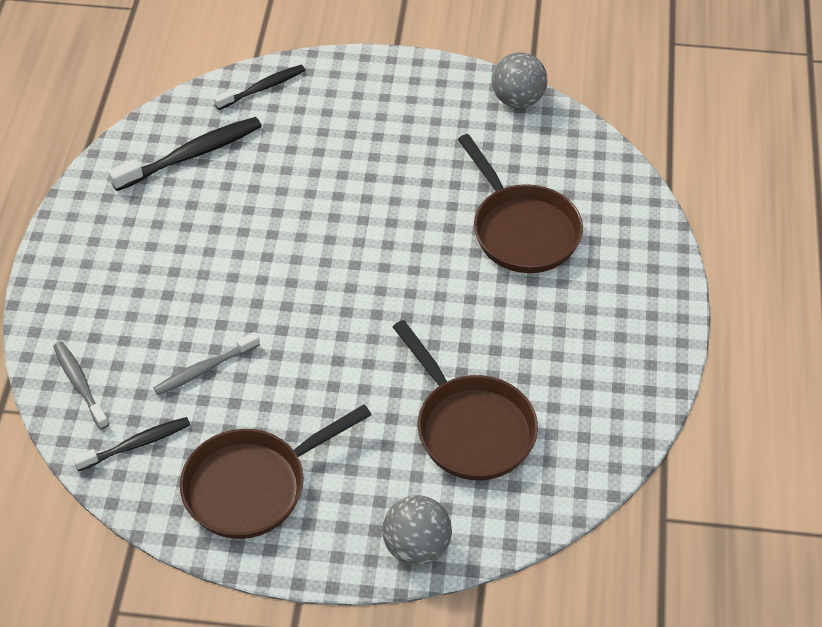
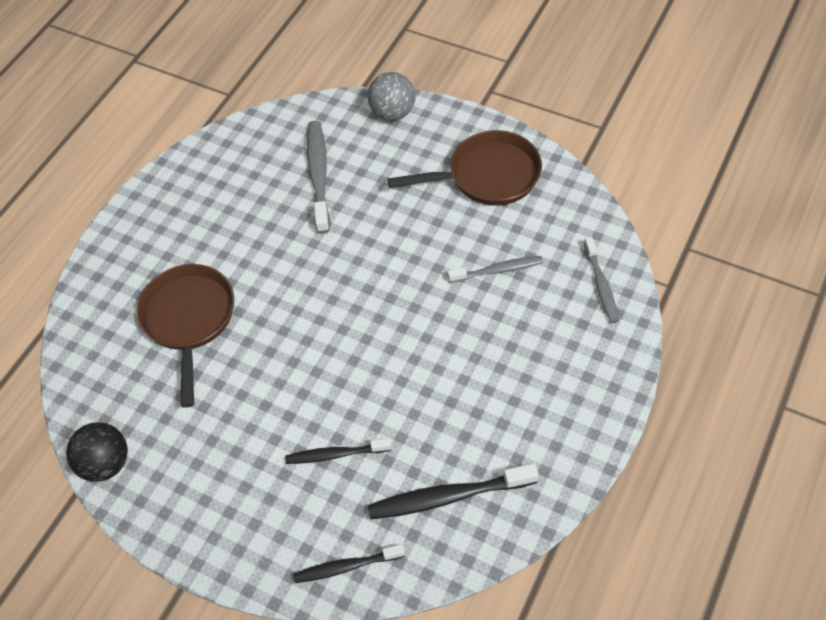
camera: 155 degrees left, 5 degrees up
black toothbrush [73,417,190,471] -> black toothbrush moved to [285,438,392,464]
brown pan [393,320,538,480] -> grey toothbrush [307,121,330,234]
grey ball [492,52,547,108] -> black ball [66,422,128,482]

